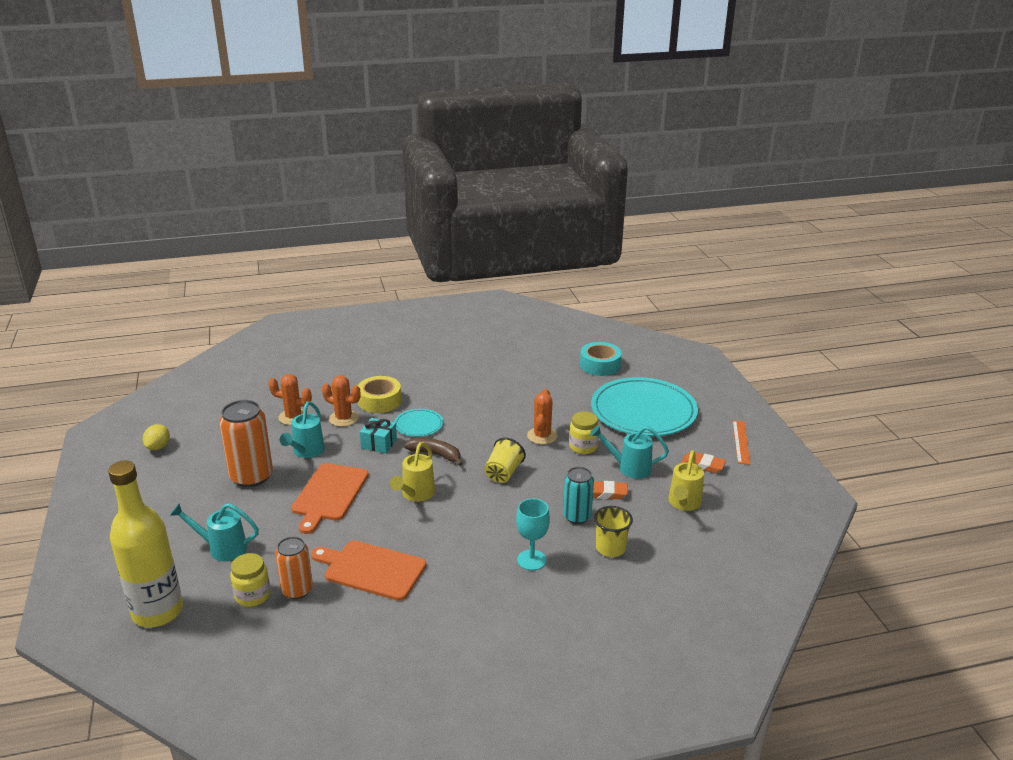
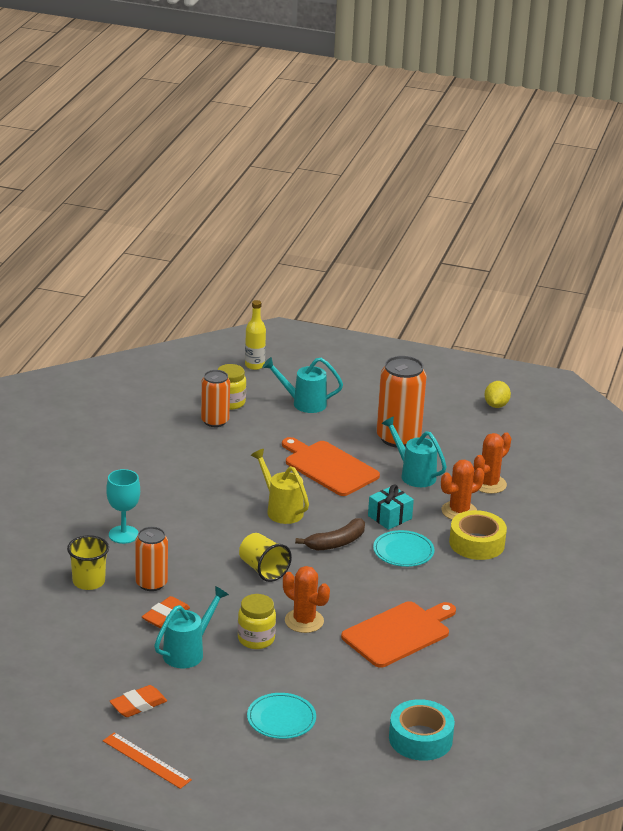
camera: 120 degrees right, 0 degrees up
yellow bottle [108,460,183,627] -> yellow bottle [245,300,266,370], size x0.48
yellow lemon [143,424,170,450] -> yellow lemon turned 60 degrees clockwise [484,381,511,408]
turquoise watering can [170,503,259,562] -> turquoise watering can turned 120 degrees counterclockwise [262,357,343,413]
orange cutting board [311,540,426,601] -> orange cutting board moved to [341,601,456,668]
turquoise can [563,467,594,524] -> orange can [135,527,168,591]
turquoise plate [591,377,698,436] -> turquoise plate [247,693,316,739], size x0.45
yellow watering can [668,450,704,511] -> none

